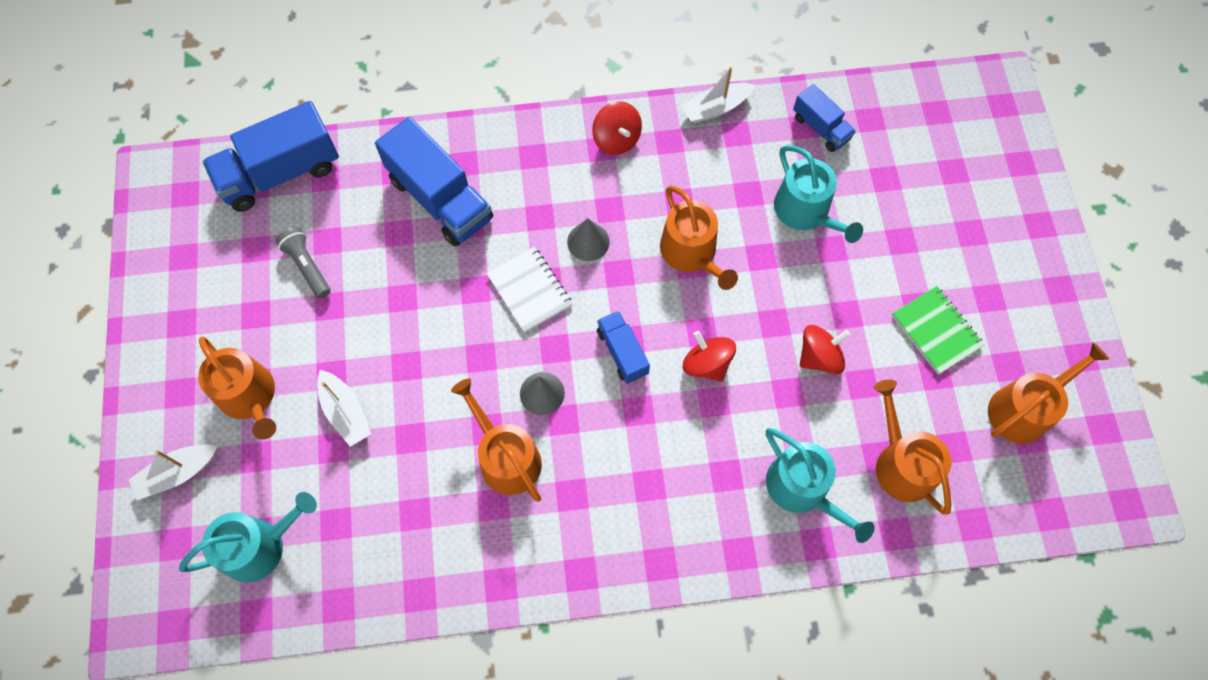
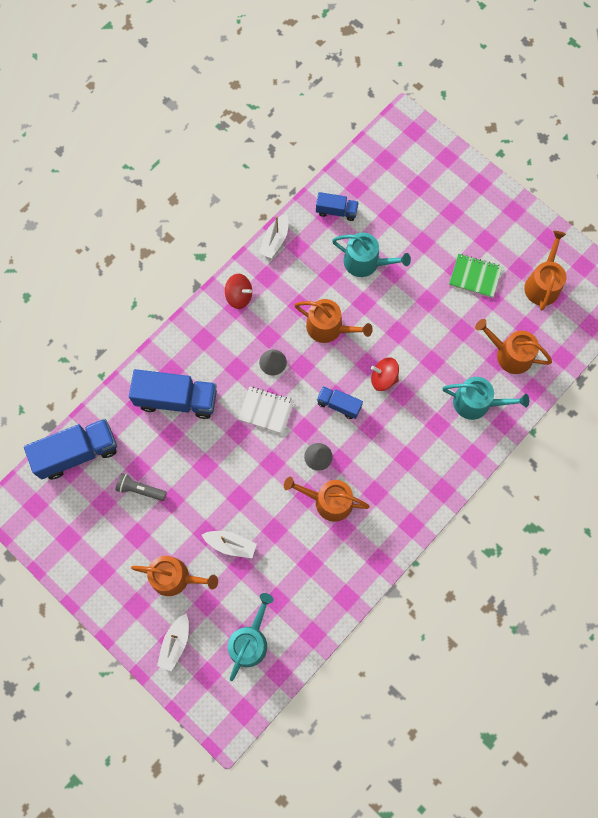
camera: 40 degrees left, 5 degrees up
blue truck [202,101,339,212] -> blue truck turned 135 degrees counterclockwise [24,419,117,479]
red spinning top [800,325,850,374] -> none

